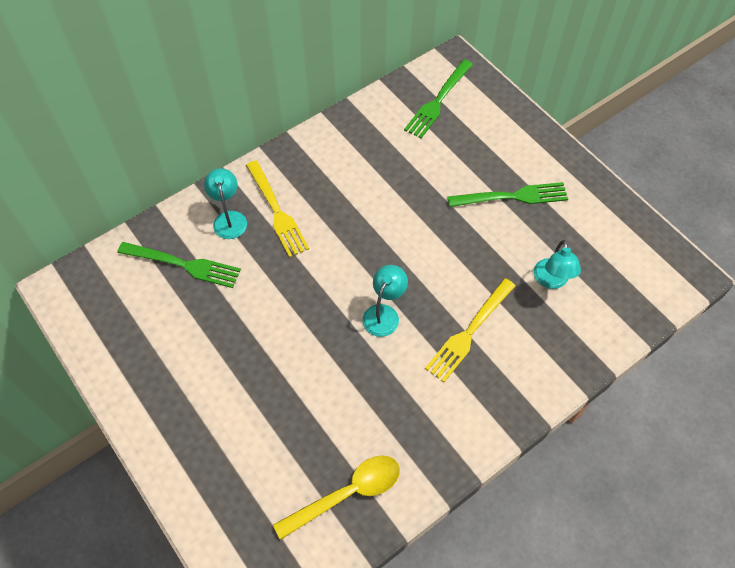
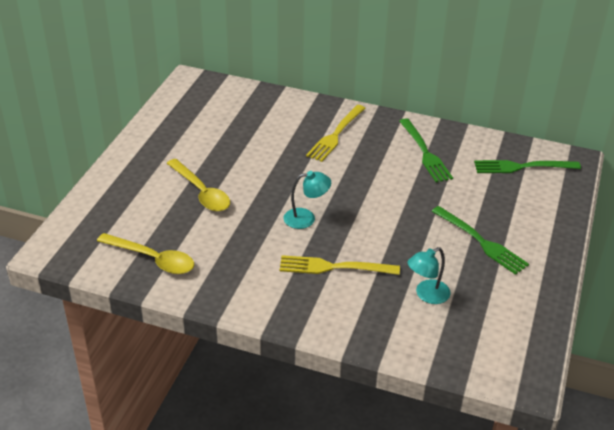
camera: 55 degrees right, 20 degrees down
green fork [117,242,241,288] -> green fork moved to [399,118,453,182]
turquoise lamp [204,168,247,239] -> none
none -> yellow spoon [166,159,230,211]

